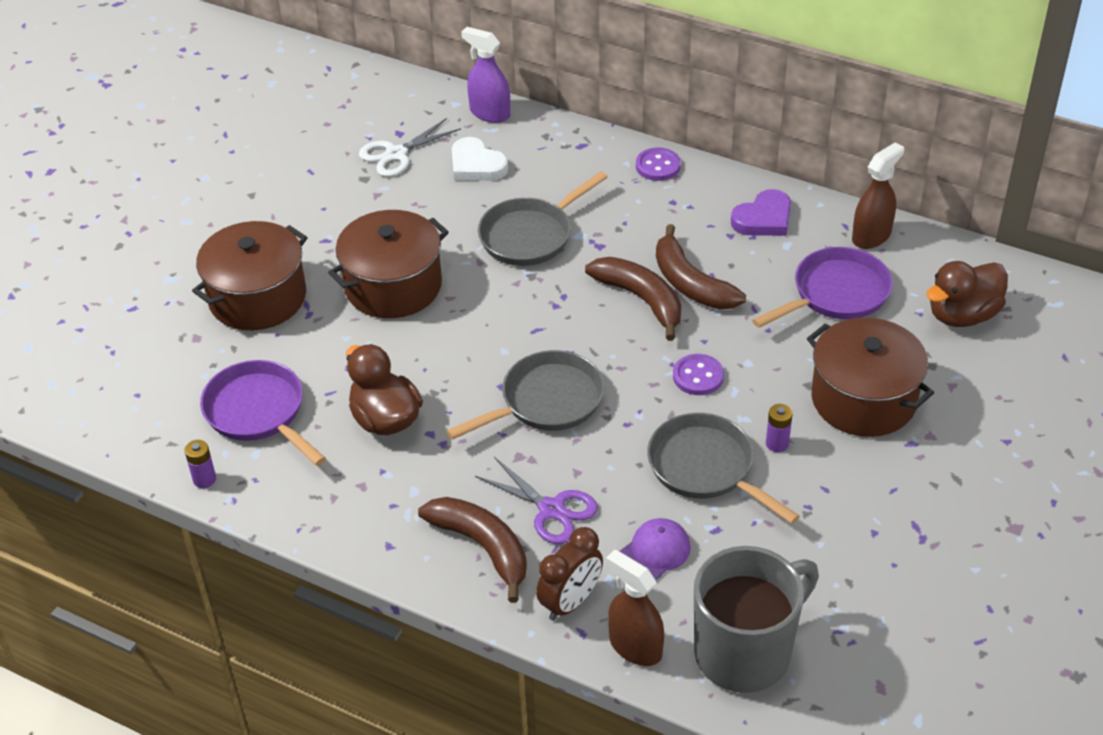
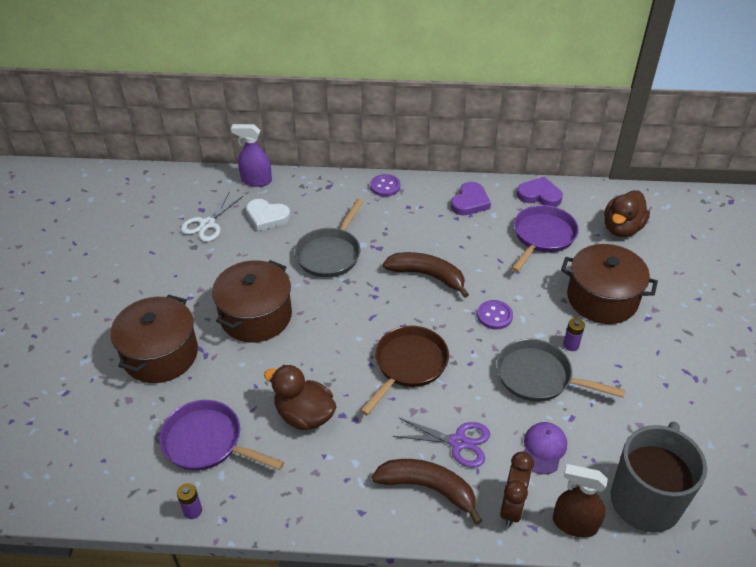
camera: 25 degrees left, 0 degrees up
grey pan [446,350,604,440] -> brown pan [360,326,449,415]
brown banana [656,224,746,309] -> none
brown spray bottle [852,142,904,249] -> purple heart [517,177,563,207]

